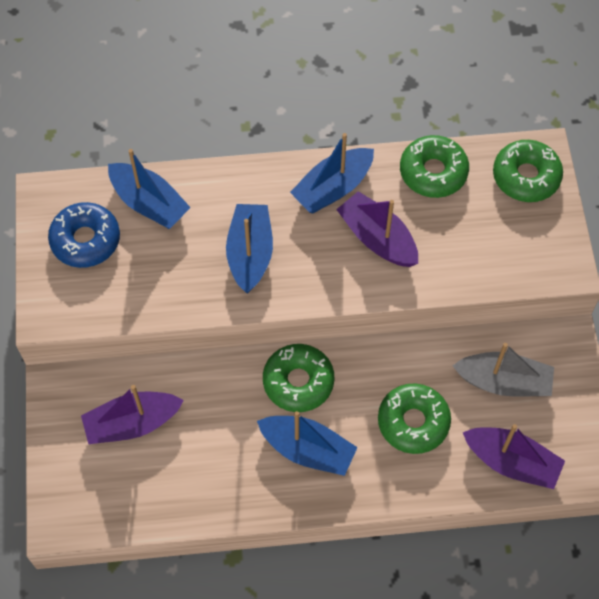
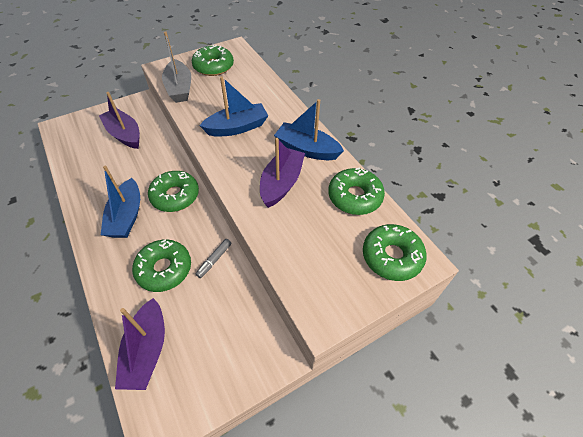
camera: 65 degrees right, 10 degrees down
blue donut [48,202,120,268] -> green donut [192,44,234,76]
blue boat [108,149,191,229] -> none
grey boat [452,343,554,397] -> grey boat moved to [162,31,191,103]
none -> grey marker [196,239,231,278]

